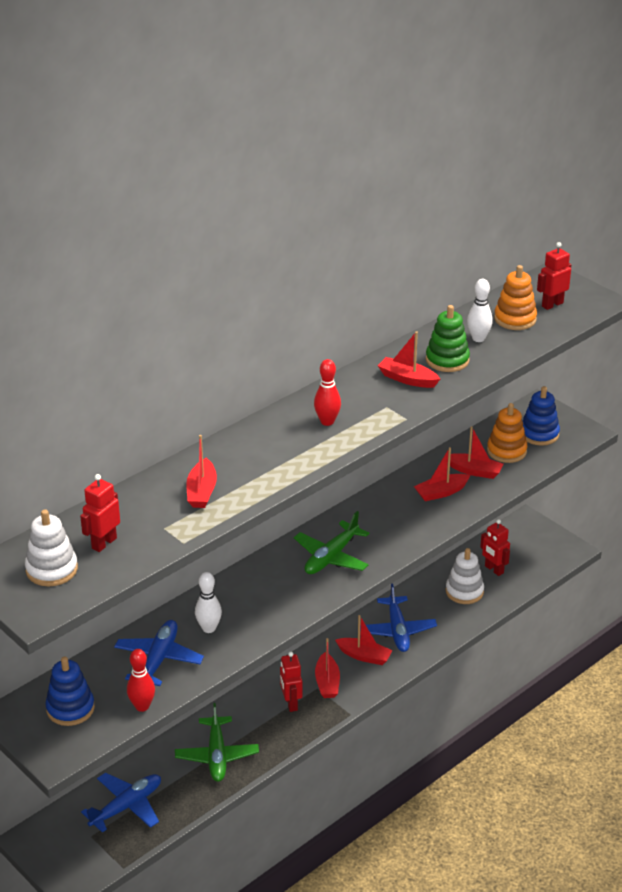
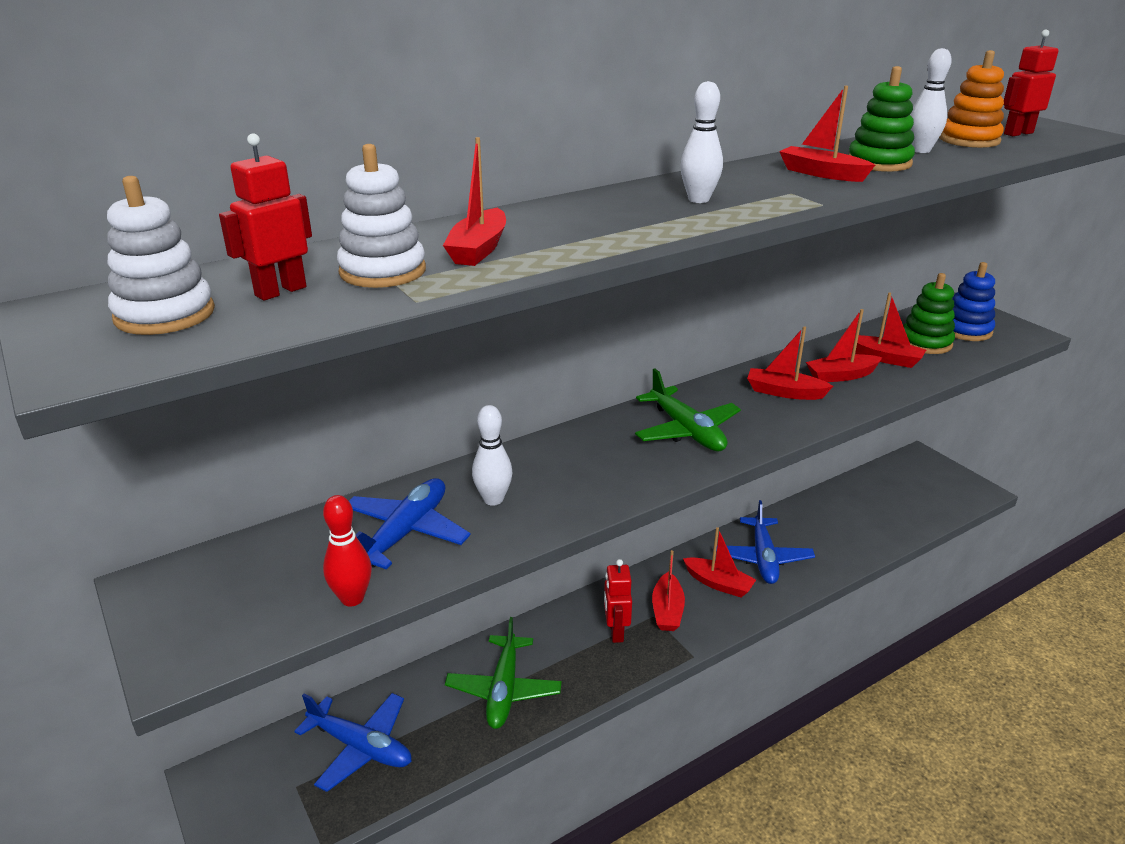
camera: 10 degrees right, 5 degrees down
blue stacking toy [45,656,95,726] -> none
blue plane [81,772,161,833] -> blue plane turned 60 degrees clockwise [294,693,412,792]
green plane [294,511,369,574] -> green plane turned 75 degrees counterclockwise [635,368,741,451]
red bowling pin [314,359,341,426] -> white bowling pin [680,81,723,203]
white stacking toy [446,548,484,604] -> white stacking toy moved to [337,144,426,288]
red robot [480,519,510,576] -> none
orange stacking toy [487,403,527,463] -> green stacking toy [903,273,955,354]
none -> red boat [747,326,833,400]

